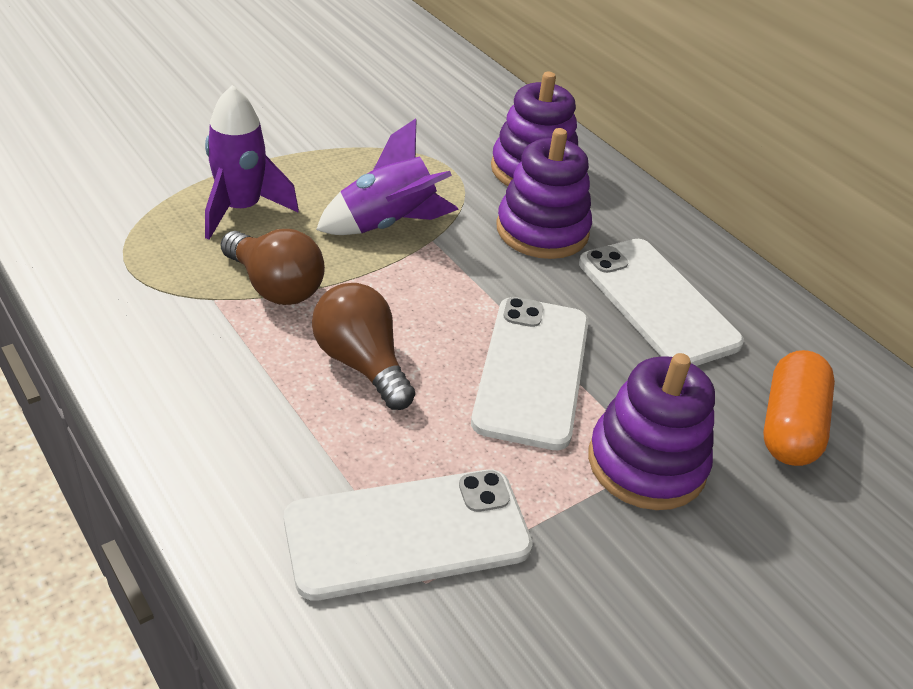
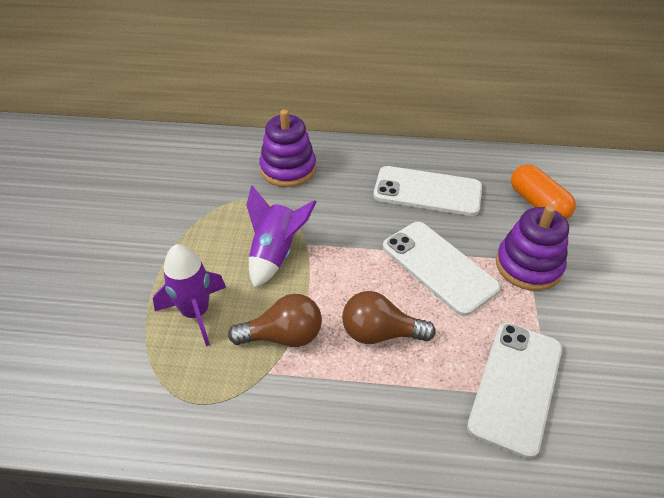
camera: 45 degrees left, 5 degrees up
purple stacking toy [497,128,592,259] -> none

